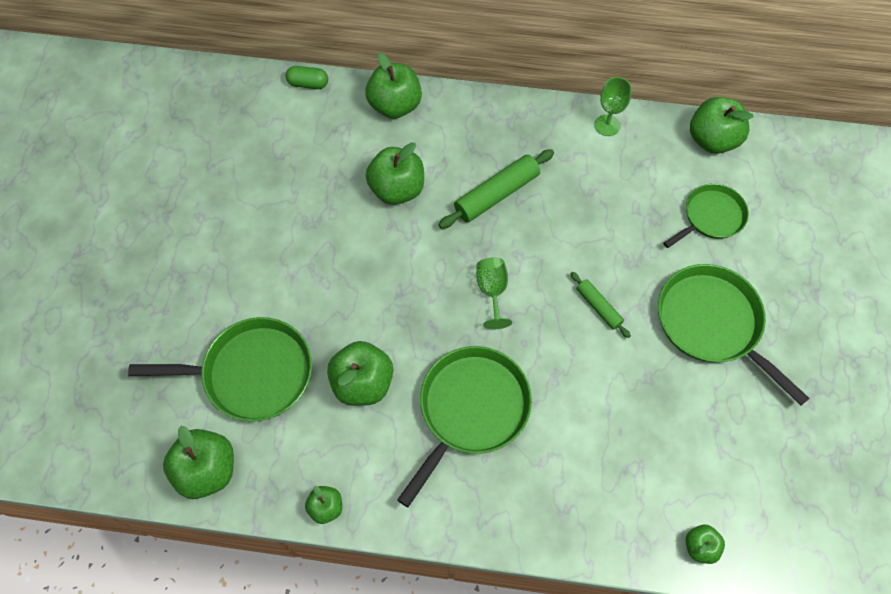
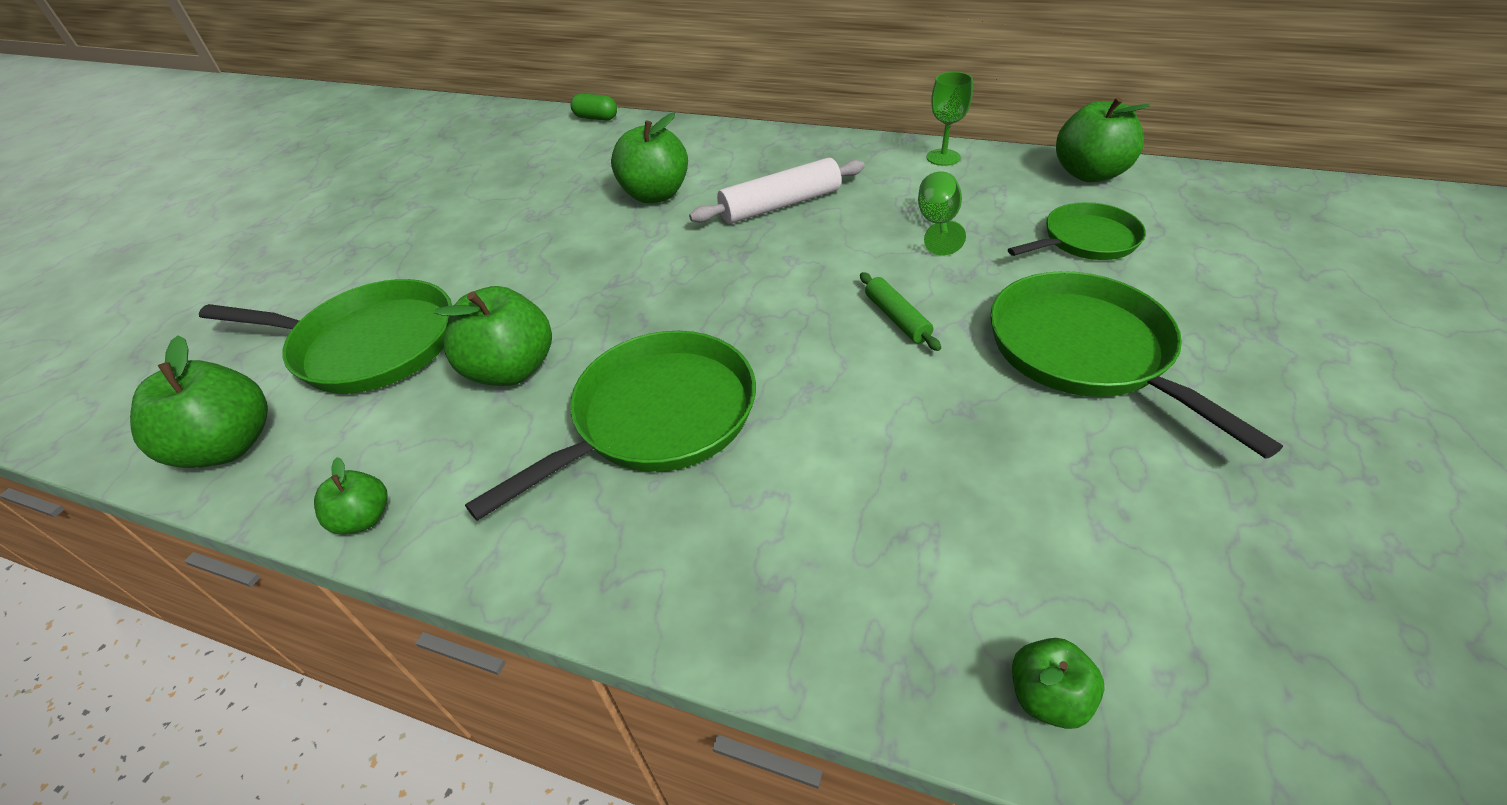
camera: 15 degrees right, 20 degrees down
green apple [365,52,422,119] -> none
green rolling pin [439,149,554,229] -> white rolling pin [689,158,865,224]
green goblet [476,258,512,329] -> green goblet moved to [918,171,966,256]

